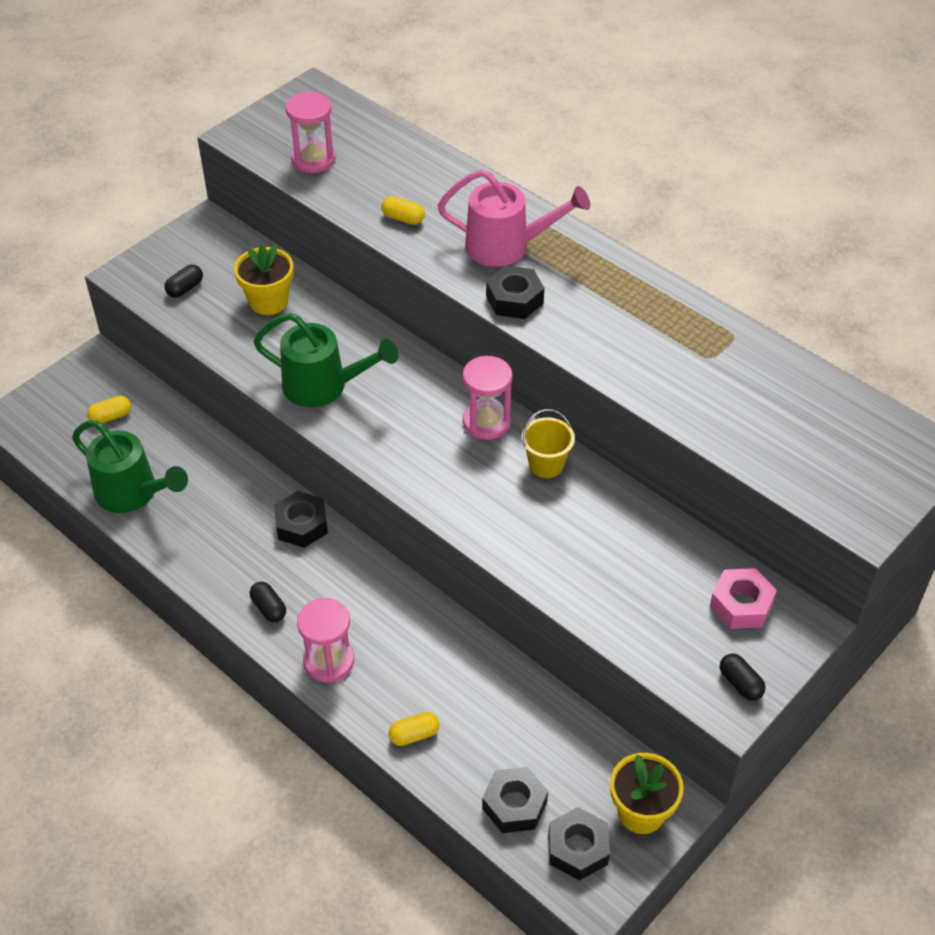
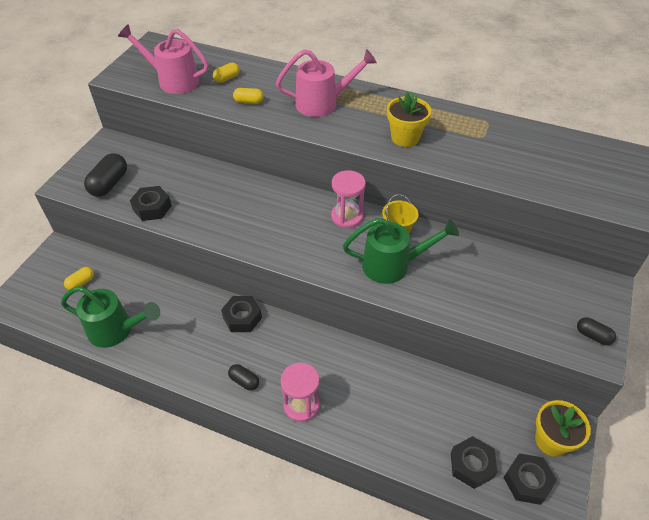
camera: 20 degrees left, 0 degrees up
black capsule [165,264,203,298] -> black capsule [84,153,127,197], size x1.74
yellow flower pot [234,244,294,315] -> yellow flower pot moved to [387,92,431,147]
green watering can [253,313,398,407] -> green watering can moved to [343,218,459,284]
pink hourglass [286,92,336,173] -> pink watering can [118,24,209,94]
yellow capsule [388,712,440,746] -> yellow capsule moved to [213,63,240,83]
black nut [486,266,544,319] -> black nut moved to [130,186,172,221]
pink nut [710,568,777,629] -> none

